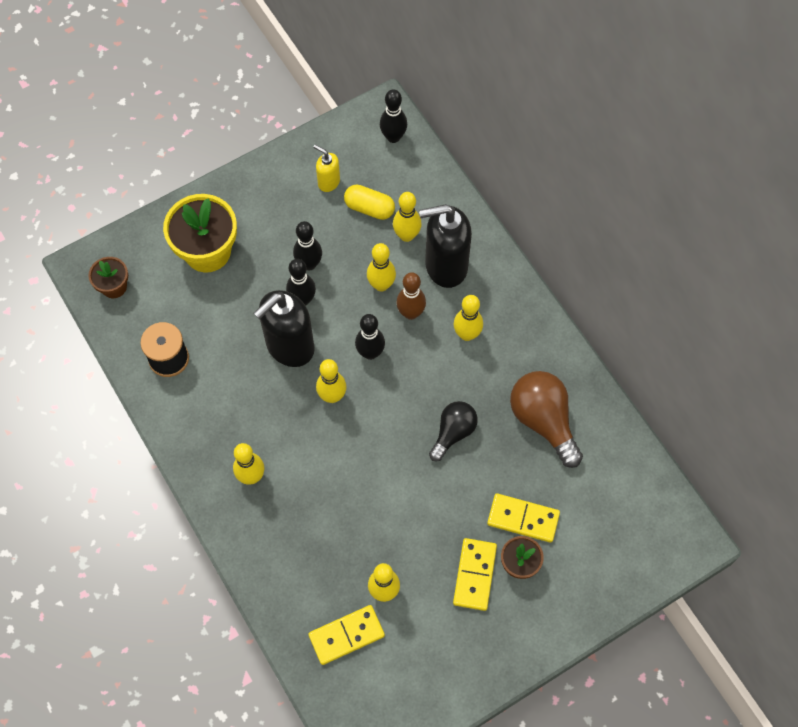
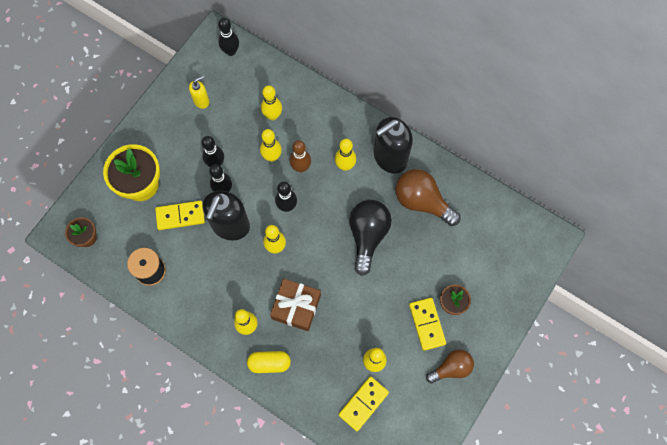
camera: 25 degrees left, 5 degrees up
yellow soap dispenser [313,145,340,192] -> yellow soap dispenser turned 135 degrees clockwise [189,75,209,109]
yellow capsule [344,185,395,220] -> yellow capsule moved to [247,351,291,373]
black soap dispenser [419,204,472,288] -> black soap dispenser moved to [374,117,413,174]
black light bulb [429,401,478,461] -> black light bulb [349,200,392,276], size x1.56
yellow domino [487,493,560,543] -> yellow domino moved to [155,201,205,230]
none -> brown gift [270,279,321,331]
none -> brown light bulb [426,349,474,384]

